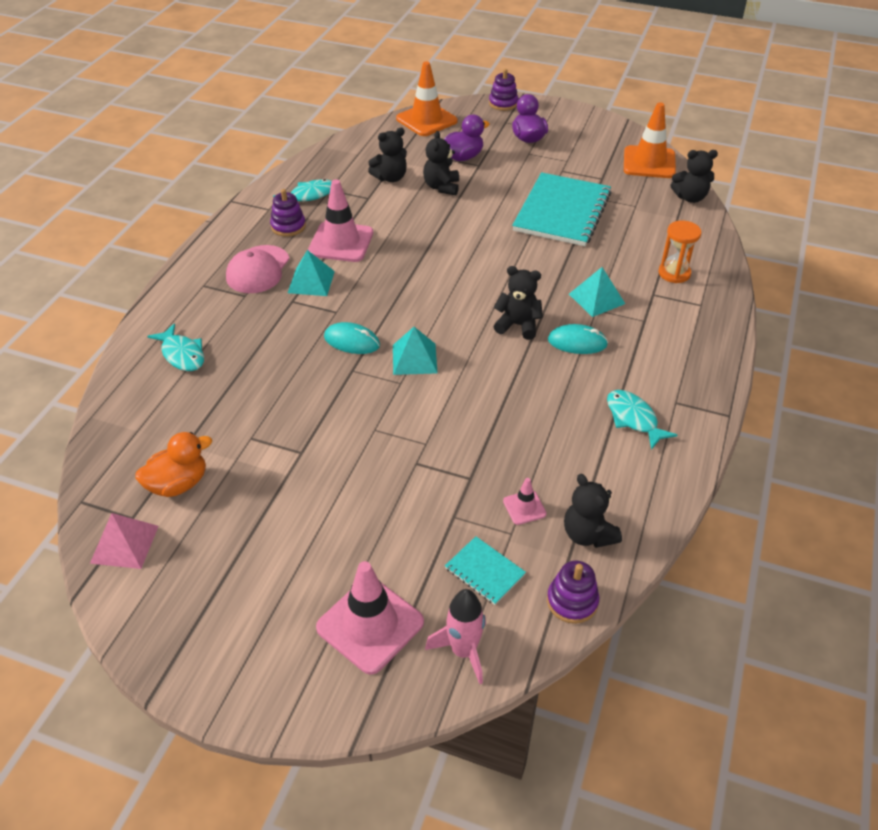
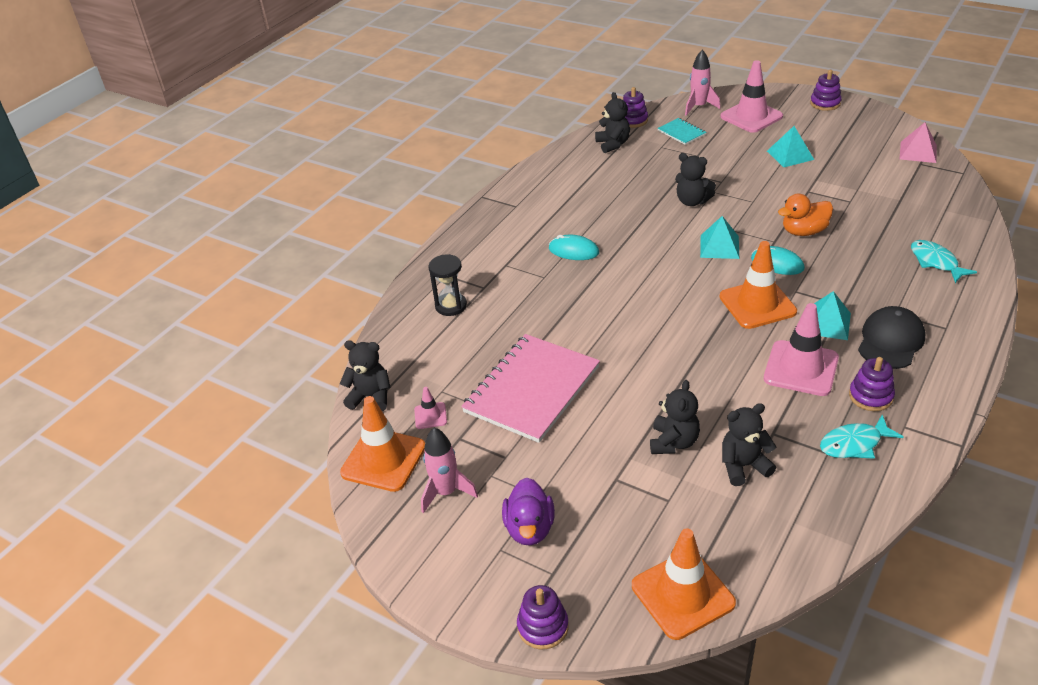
camera: 165 degrees left, 5 degrees down
orange duck [135,432,212,497] -> orange duck moved to [778,194,833,236]
pink cap [226,245,289,293] -> black cap [858,306,926,369]
purple duck [444,114,490,161] -> none
black teddy bear [493,266,543,340] -> black teddy bear moved to [675,153,716,206]
pink traffic cone [503,478,547,525] -> pink traffic cone moved to [414,387,447,429]
turquoise notebook [512,172,611,246] -> pink notebook [461,334,600,443]
turquoise pyramid [569,267,625,317] -> turquoise pyramid moved to [767,126,814,167]
turquoise fish [607,390,677,450] -> none
orange hourglass [659,220,701,283] -> black hourglass [428,254,467,316]
none -> pink rocket [421,428,478,513]
none -> orange traffic cone [720,241,797,329]
none -> purple stacking toy [810,70,842,111]

